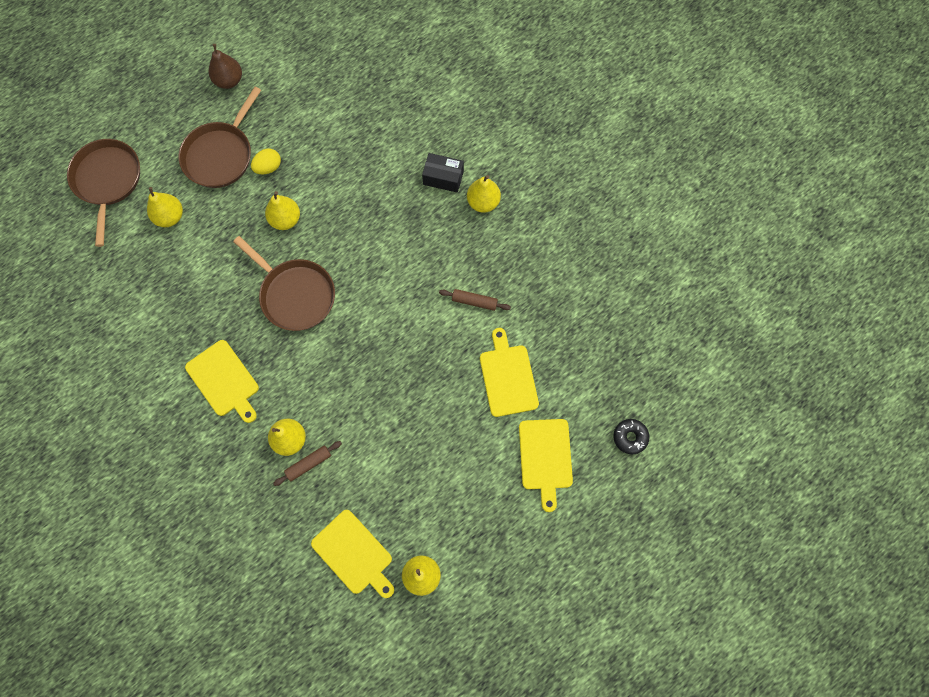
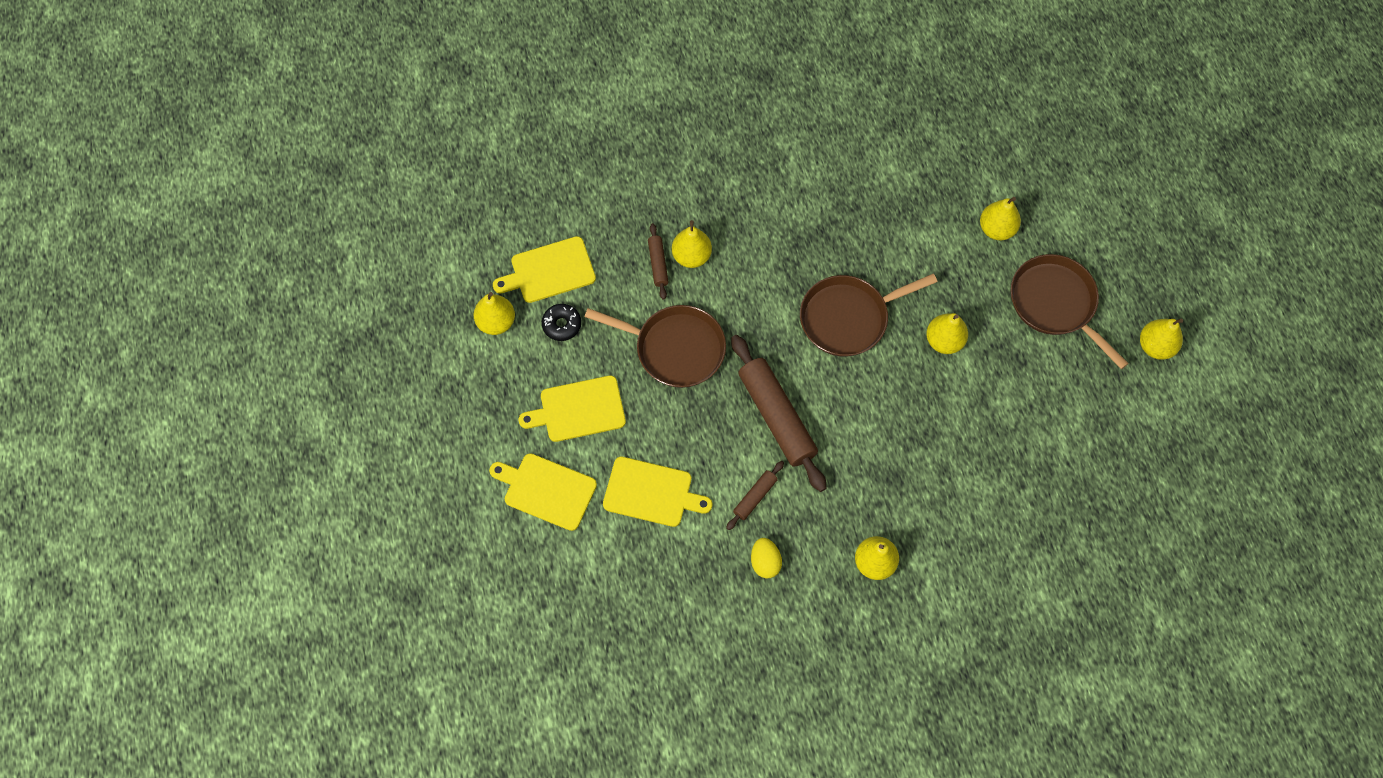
camera: 115 degrees right, 5 degrees down
brown pan [67,139,140,247] -> brown pan moved to [584,305,726,388]
yellow cutting board [185,340,259,423] -> yellow cutting board moved to [519,375,626,442]
brown pear [209,44,242,89] -> yellow pear [1140,318,1183,360]
yellow egg [251,149,281,174] -> yellow egg moved to [751,538,782,579]
black box [422,153,464,193] -> none
black donut [613,419,650,454] -> black donut moved to [542,304,581,341]
none -> brown rolling pin [731,335,826,492]

